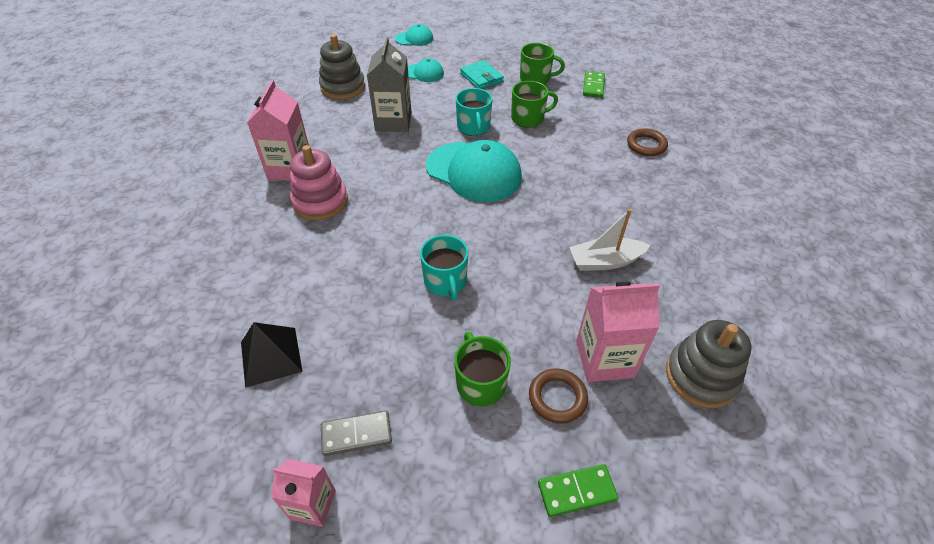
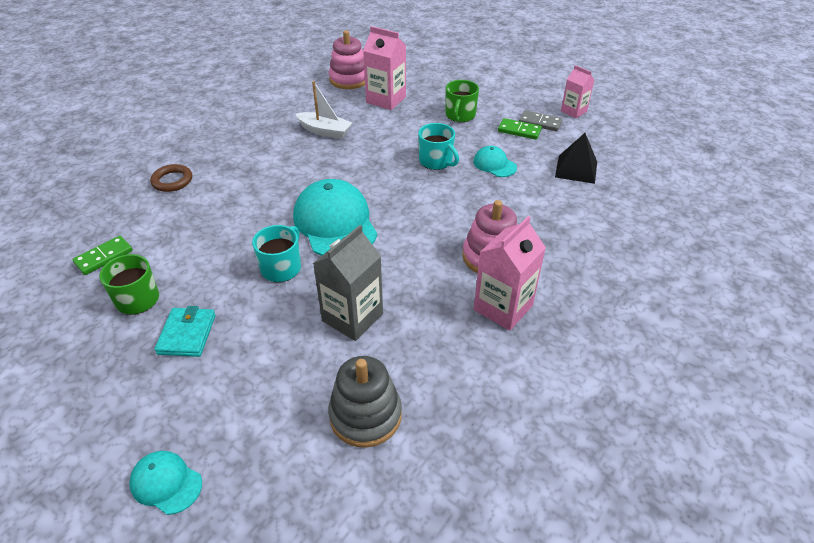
camera: 145 degrees left, 5 degrees down
turquoise cap [408,58,444,82] -> turquoise cap moved to [473,146,517,177]
turquoise mug [420,235,468,301] -> turquoise mug turned 120 degrees clockwise [418,123,459,170]
green mug [511,81,558,128] -> none
brown ring [529,368,588,424] -> none
green domino [538,464,618,517] -> green domino moved to [498,118,542,140]
grey stacking toy [666,320,751,408] -> pink stacking toy [329,30,365,89]

